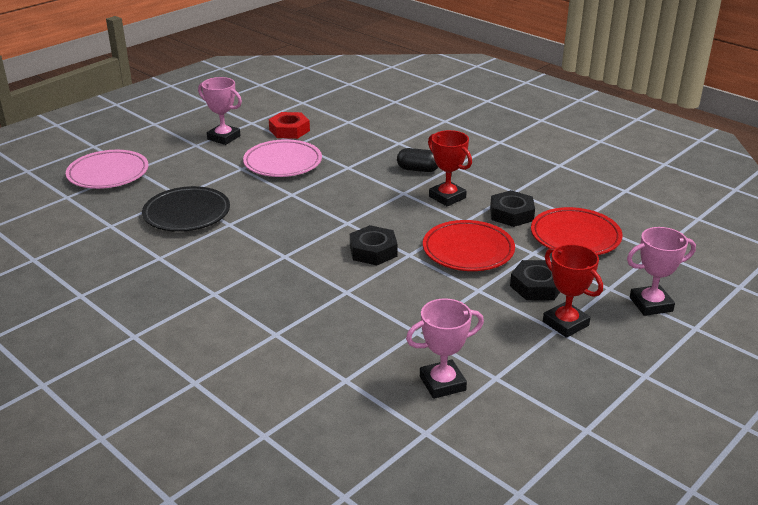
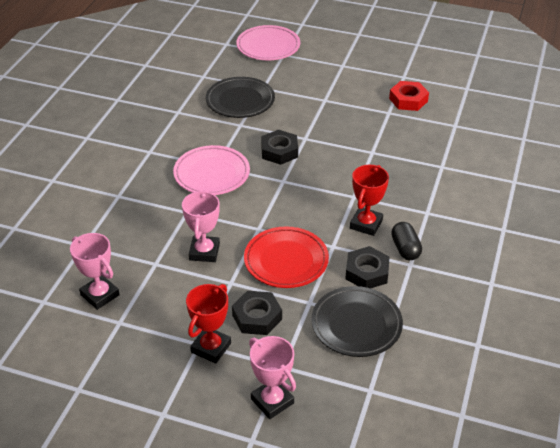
camera: 65 degrees right, 10 degrees up
pink trophy [198,77,242,145] -> pink trophy moved to [182,190,220,262]
pink plate [243,139,322,177] -> pink plate moved to [173,145,250,195]
black nut [350,225,398,265] -> black nut moved to [261,130,298,165]
black capsule [397,148,438,172] -> black capsule moved to [391,222,422,260]
red plate [531,207,623,255] -> black plate [311,286,403,357]

